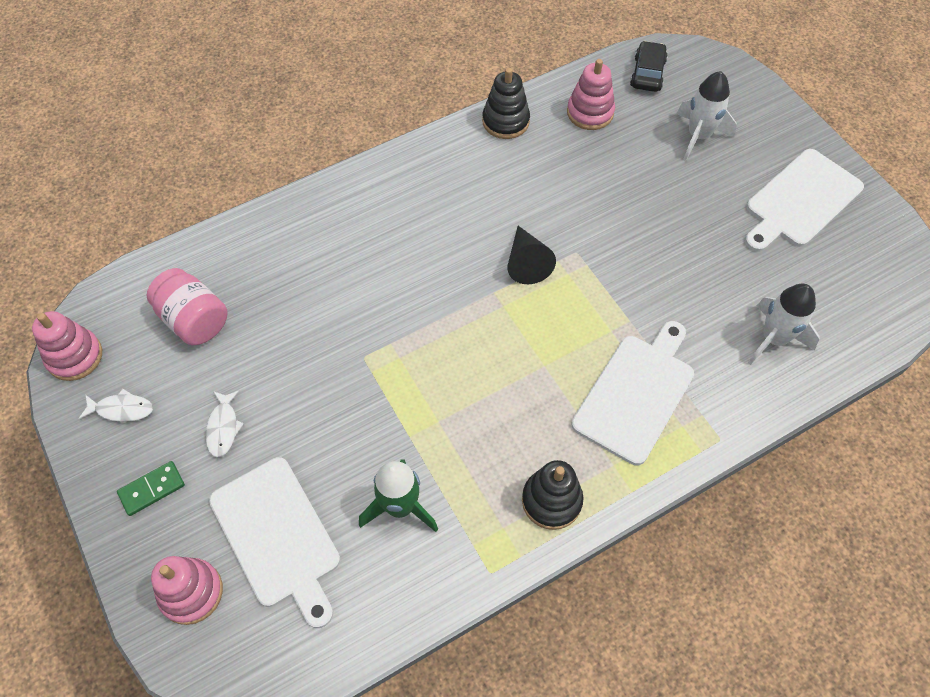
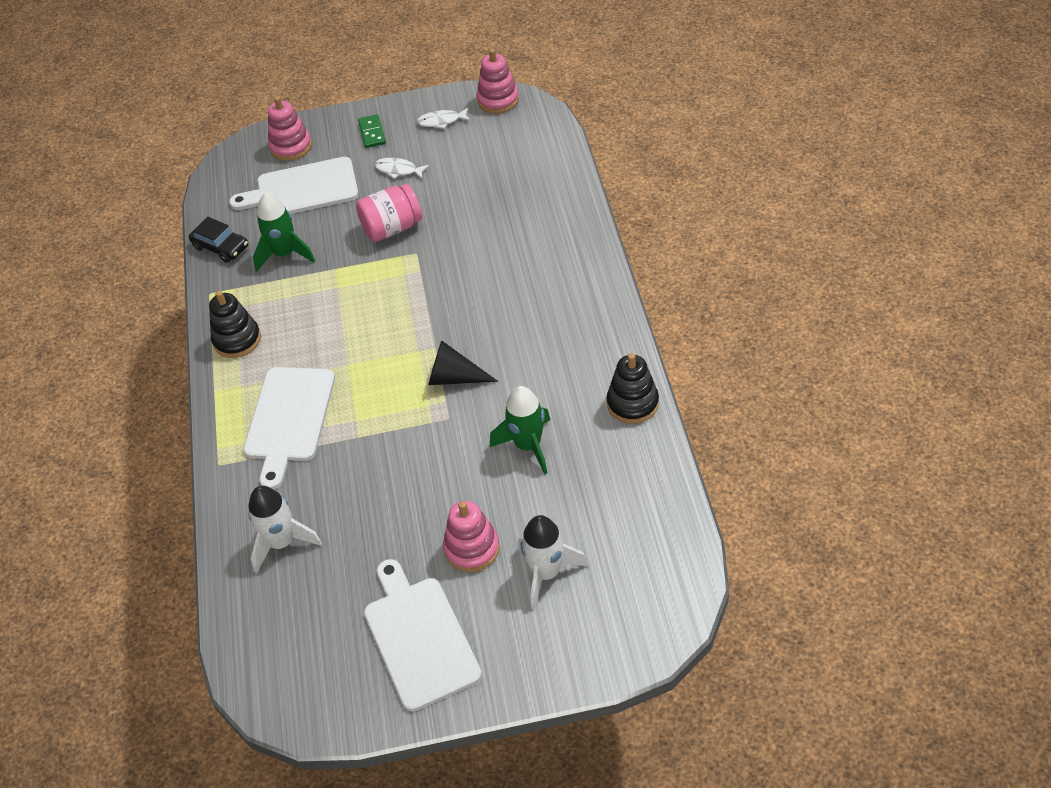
camera: 115 degrees right, 10 degrees down
white fish [79,389,153,422] -> white fish turned 60 degrees clockwise [417,108,470,129]
pink jar [147,268,228,345] -> pink jar moved to [356,184,422,242]
pink stacking toy [567,59,615,130] -> pink stacking toy moved to [443,501,500,572]
white cutting board [571,321,694,465] -> white cutting board turned 45 degrees clockwise [243,367,335,489]
black car [630,41,668,92] -> black car moved to [189,217,248,263]
none -> green rocket [490,386,551,475]

